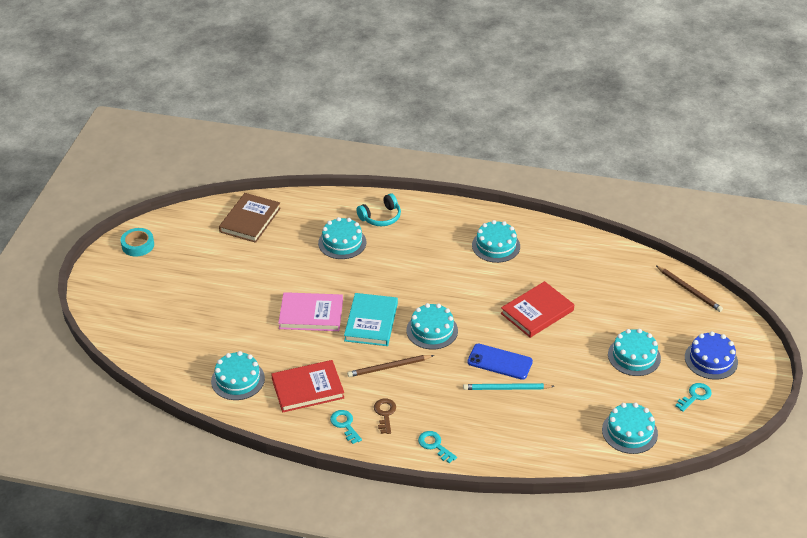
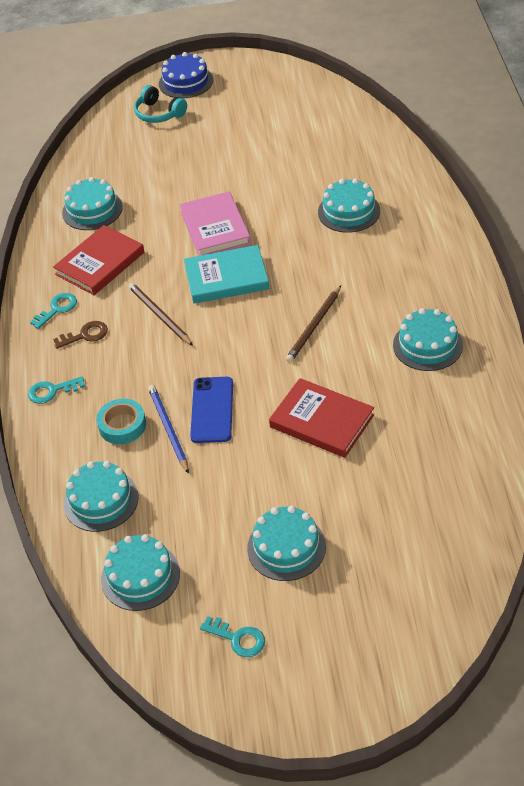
camera: 75 degrees right, 5 degrees up
turquoise tape [121,228,154,257] -> turquoise tape moved to [96,399,146,444]
brown book [219,193,281,243] -> none
red book [271,360,344,413] -> red book turned 75 degrees clockwise [53,225,144,295]
turquoise headphones [356,193,401,226] -> turquoise headphones moved to [134,85,187,123]
turquoise cake [407,303,458,349] -> turquoise cake moved to [63,461,139,532]
turquoise key [418,431,457,463] -> turquoise key turned 135 degrees counterclockwise [28,376,85,404]
turquoise pencil [463,383,554,390] -> blue pencil [148,385,189,474]
brown pencil [656,266,723,312] -> brown pencil moved to [286,285,341,363]
blue cake [685,331,738,380] -> blue cake moved to [159,52,213,99]

